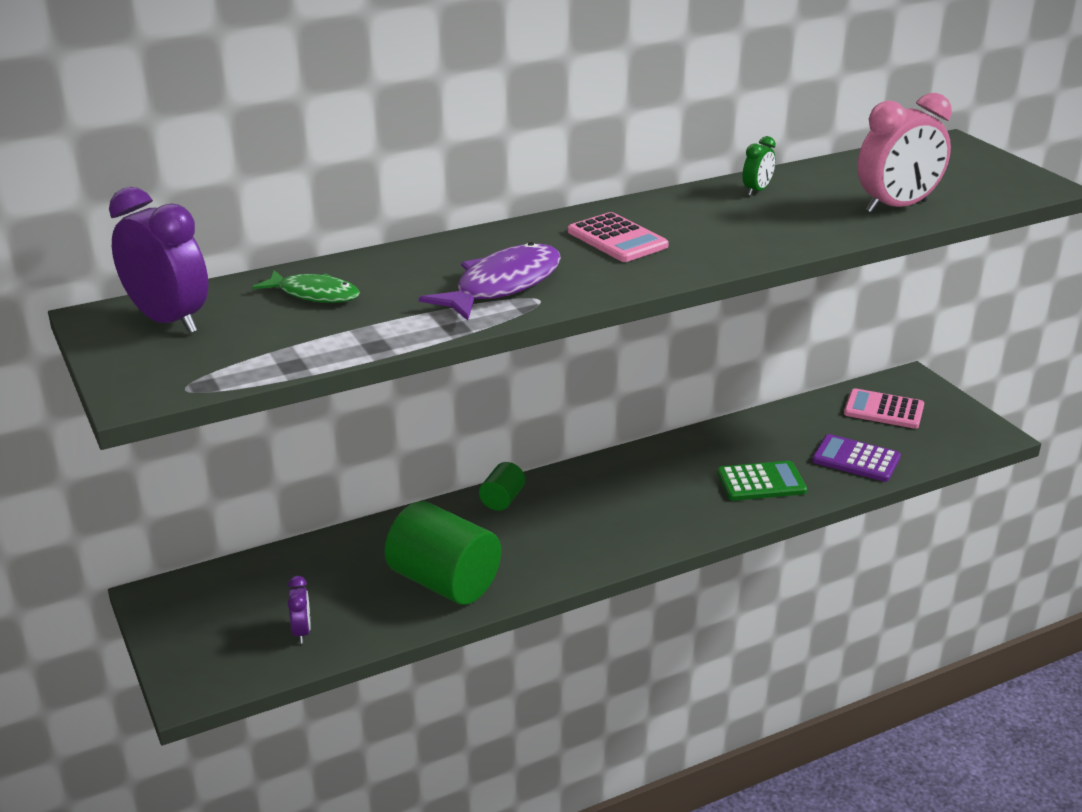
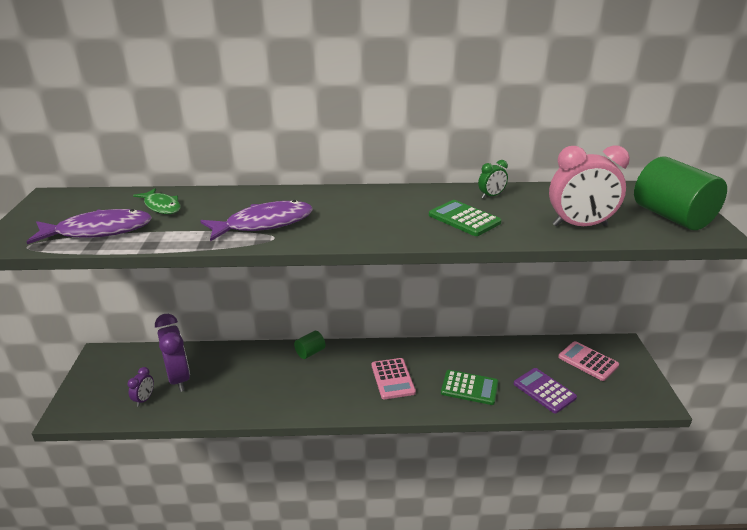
camera: 25 degrees right, 0 degrees up
purple clock [109,187,209,333] -> purple clock moved to [155,314,190,392]
green cylinder [385,501,501,605] -> green cylinder moved to [634,156,727,230]
pink calculator [568,212,669,262] -> pink calculator moved to [372,358,416,399]
none -> purple fish [27,209,152,244]
none -> green calculator [429,200,501,236]

